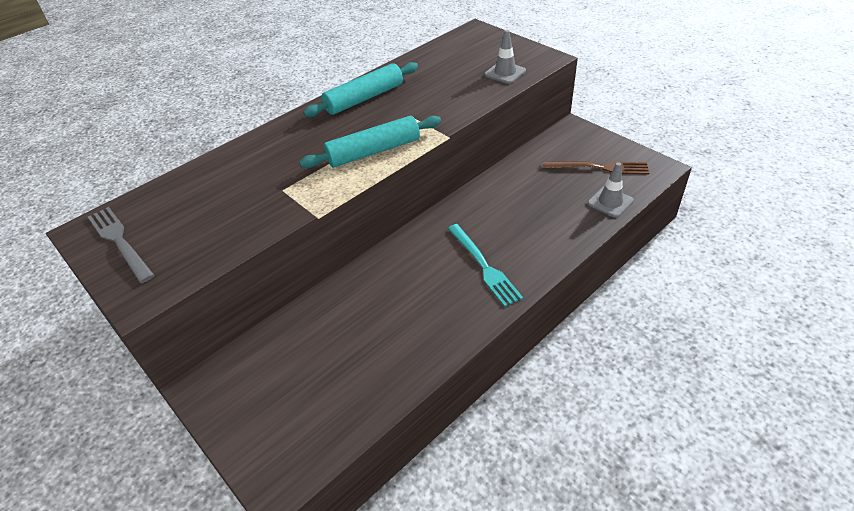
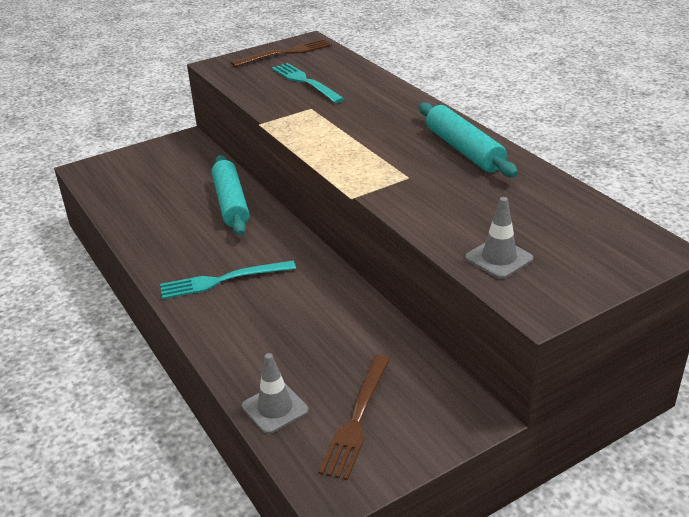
camera: 100 degrees right, 10 degrees down
grey fork [88,207,154,283] -> brown fork [231,39,332,67]
turquoise rolling pin [299,116,441,168] -> turquoise rolling pin moved to [212,155,249,236]
none -> turquoise fork [272,63,345,103]

